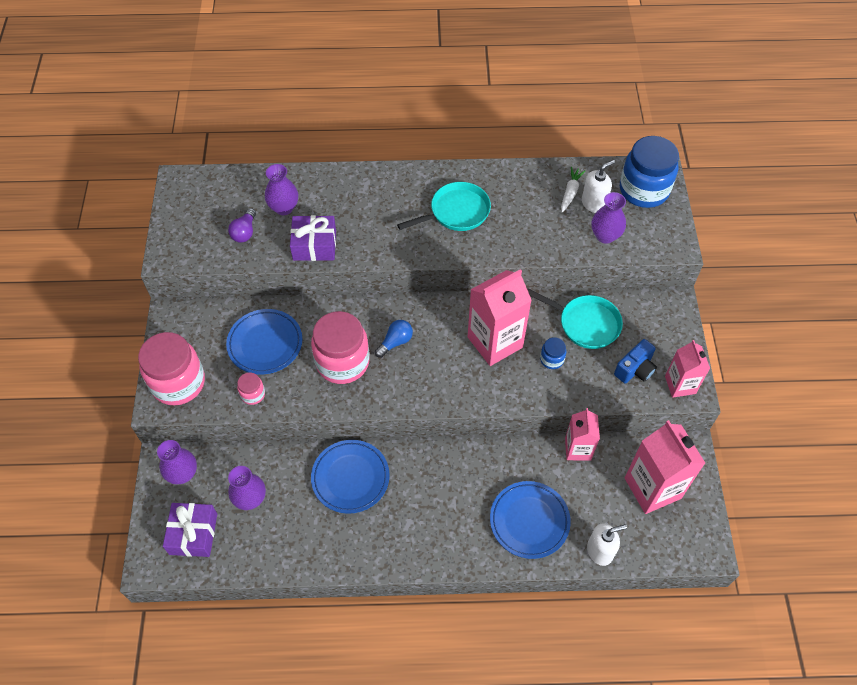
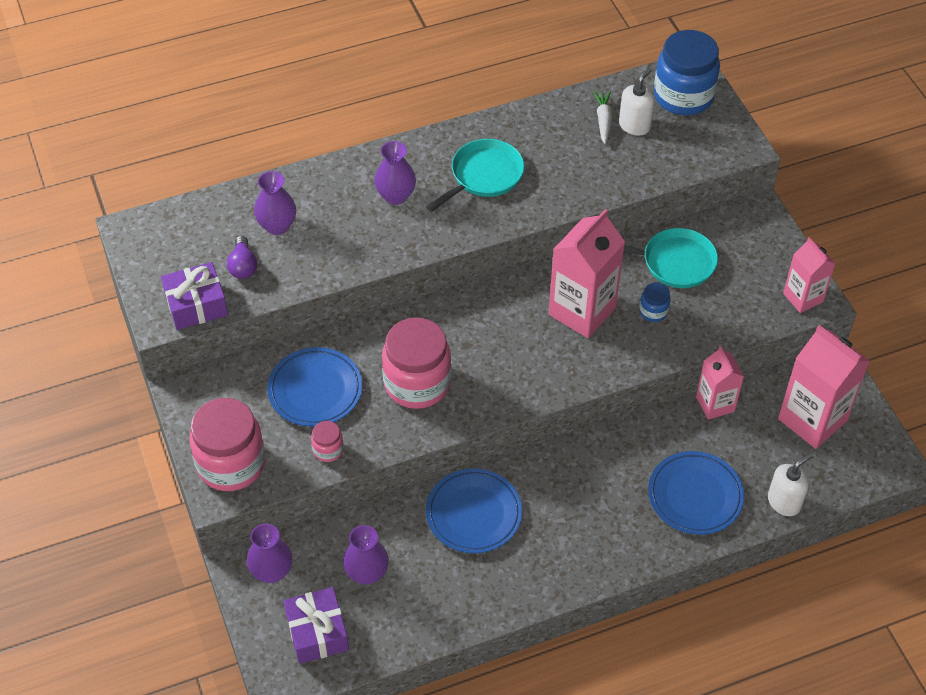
camera: 20 degrees left, 5 degrees down
purple gift [290,215,336,261] -> purple gift moved to [161,262,228,330]
blue light bulb [375,320,413,358] -> none
purple vase [591,192,626,244] -> purple vase moved to [374,141,416,205]
blue camera [614,339,657,384] -> none

